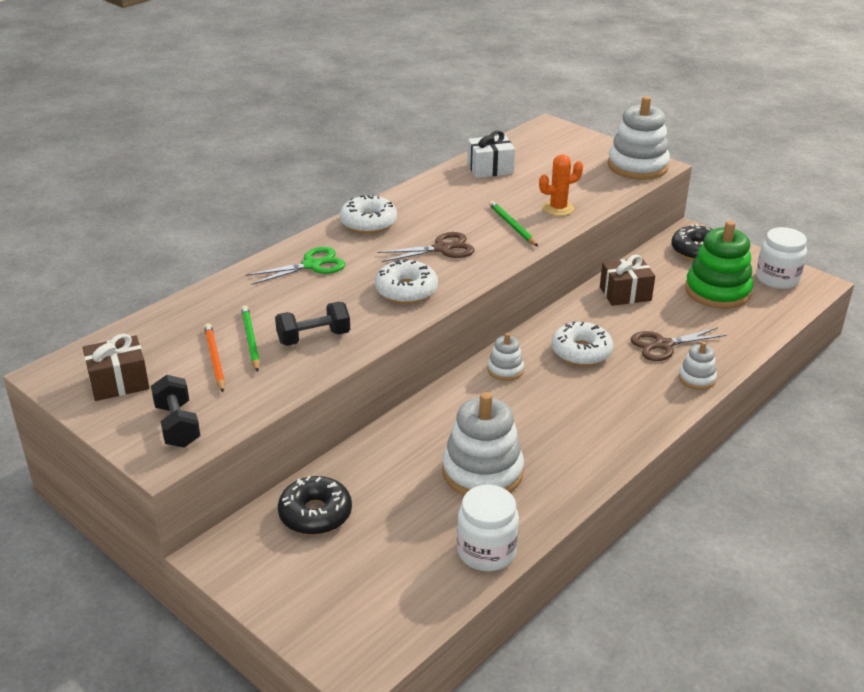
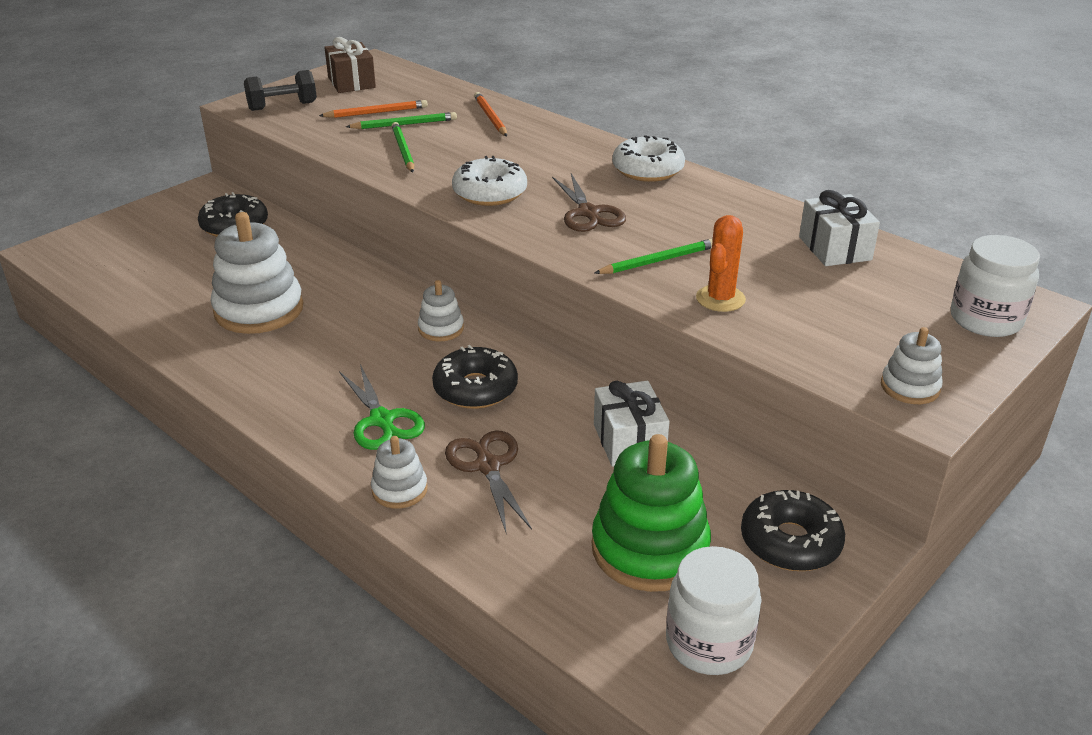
camera: 90 degrees right, 0 degrees up
green scissors [246,247,345,285] -> green scissors moved to [339,364,425,450]
black dumbbell [275,302,350,346] -> green pencil [392,122,414,173]
white jar [457,485,519,571] -> white jar moved to [951,235,1040,337]
orange cactus [539,154,583,216] -> orange cactus turned 45 degrees clockwise [696,215,746,312]
white donut [552,321,613,366] -> black donut [432,345,518,409]
brown gift [600,255,655,306] -> white gift [594,381,670,467]
white stacking toy [608,96,670,180] -> white stacking toy [881,327,943,404], size x0.51
none -> orange pencil [474,92,507,136]

